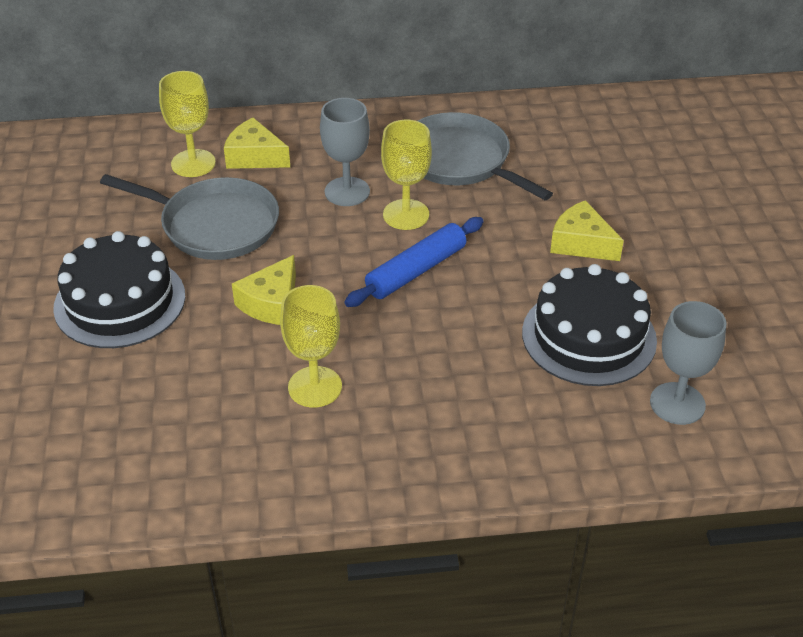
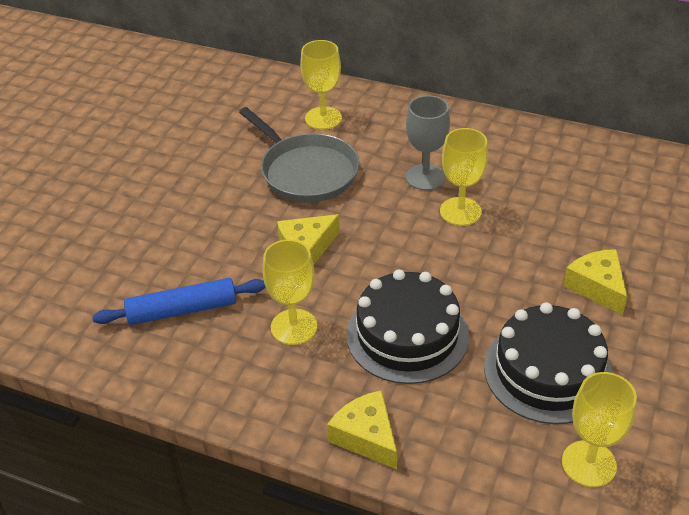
camera: 30 degrees right, 0 degrees up
black cake [53,231,185,348] -> black cake moved to [346,270,469,384]
yellow cheese [224,118,290,169] -> yellow cheese moved to [327,390,397,470]
blue rolling pin [344,217,483,307] -> blue rolling pin moved to [92,278,266,325]
grey pan [417,112,553,200] -> none
grey goblet [650,301,726,425] -> yellow goblet [562,372,637,487]

